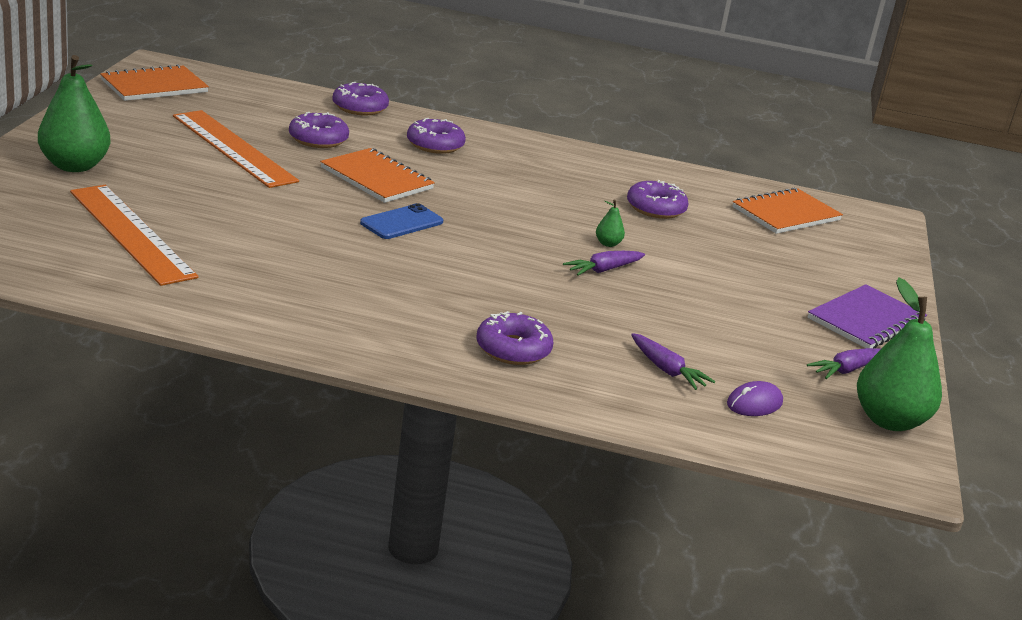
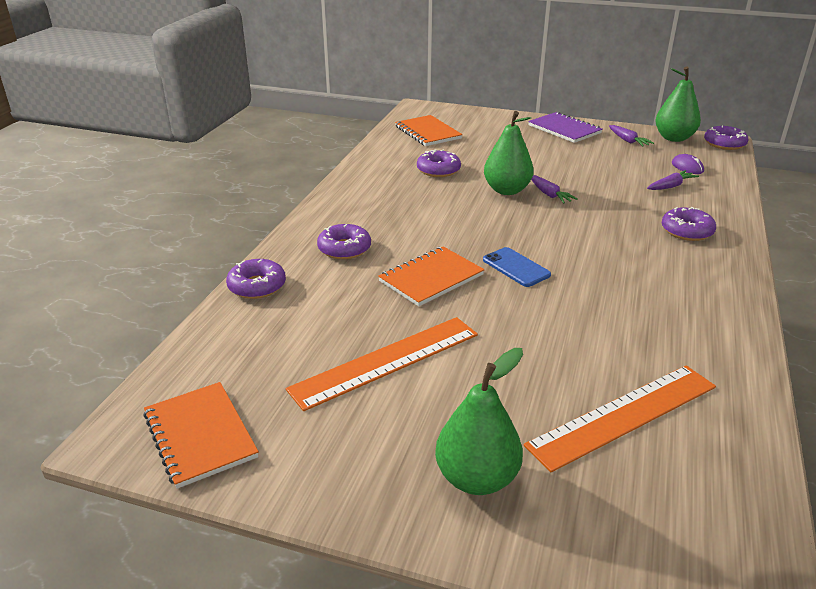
camera: 80 degrees left, 5 degrees up
purple donut [289,112,349,148] -> purple donut moved to [704,126,749,150]
green pear [596,200,625,247] -> green pear [484,111,534,195], size x2.37

